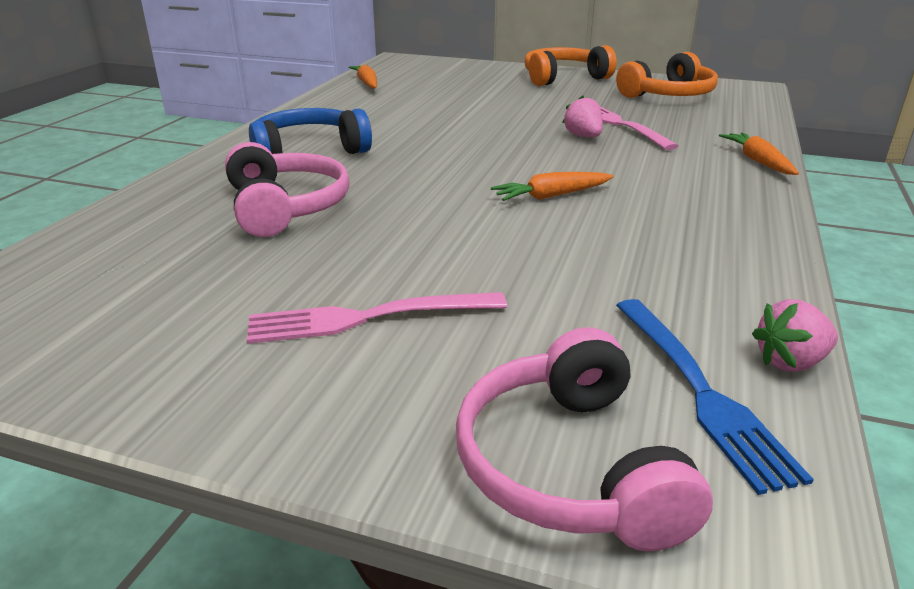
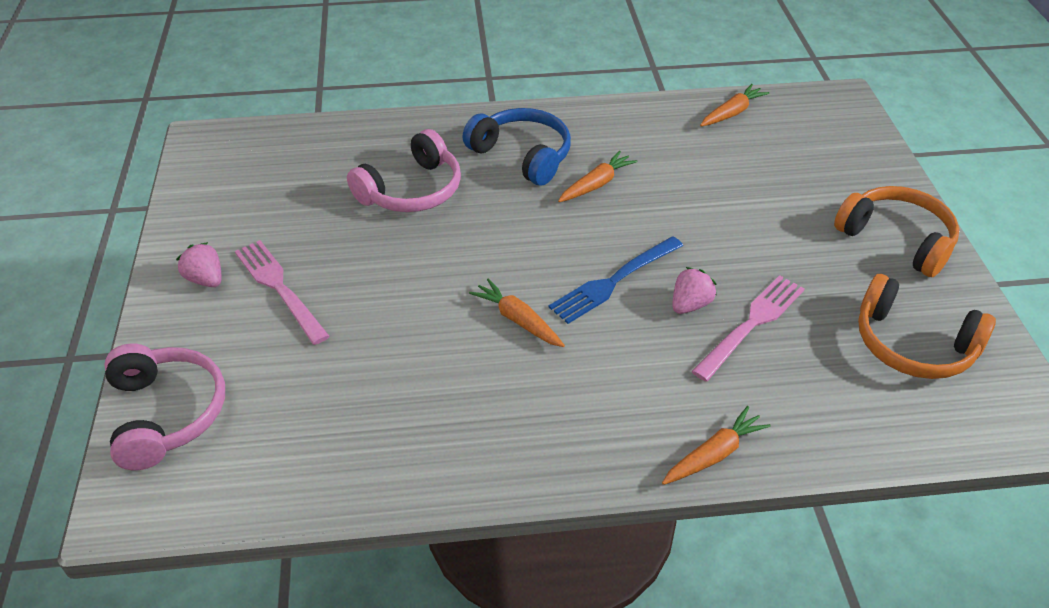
camera: 65 degrees right, 15 degrees up
pink headphones [456,327,713,551] -> pink headphones turned 105 degrees clockwise [104,343,225,470]
blue fork [616,299,814,495] -> blue fork moved to [549,236,683,324]
pink strawberry [752,299,838,372] -> pink strawberry moved to [176,242,221,287]
none -> orange carrot [558,151,637,202]

